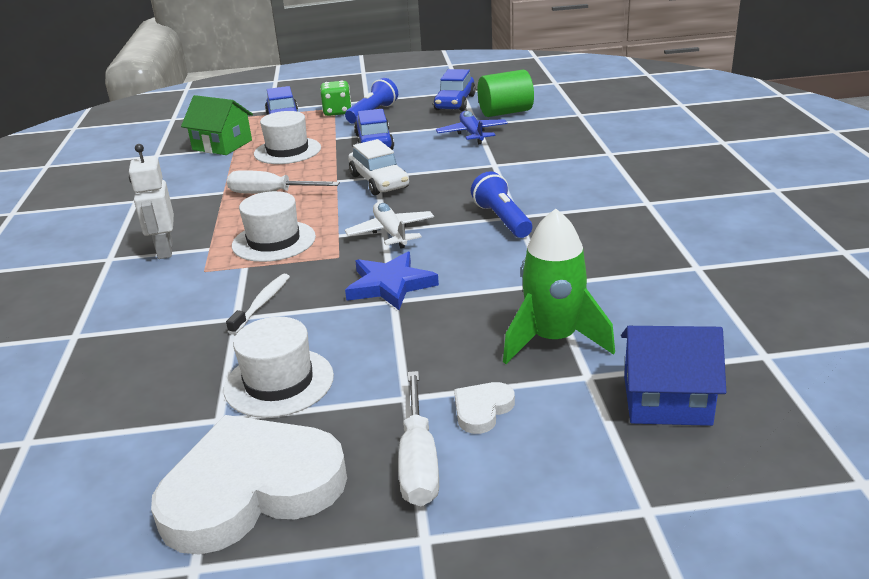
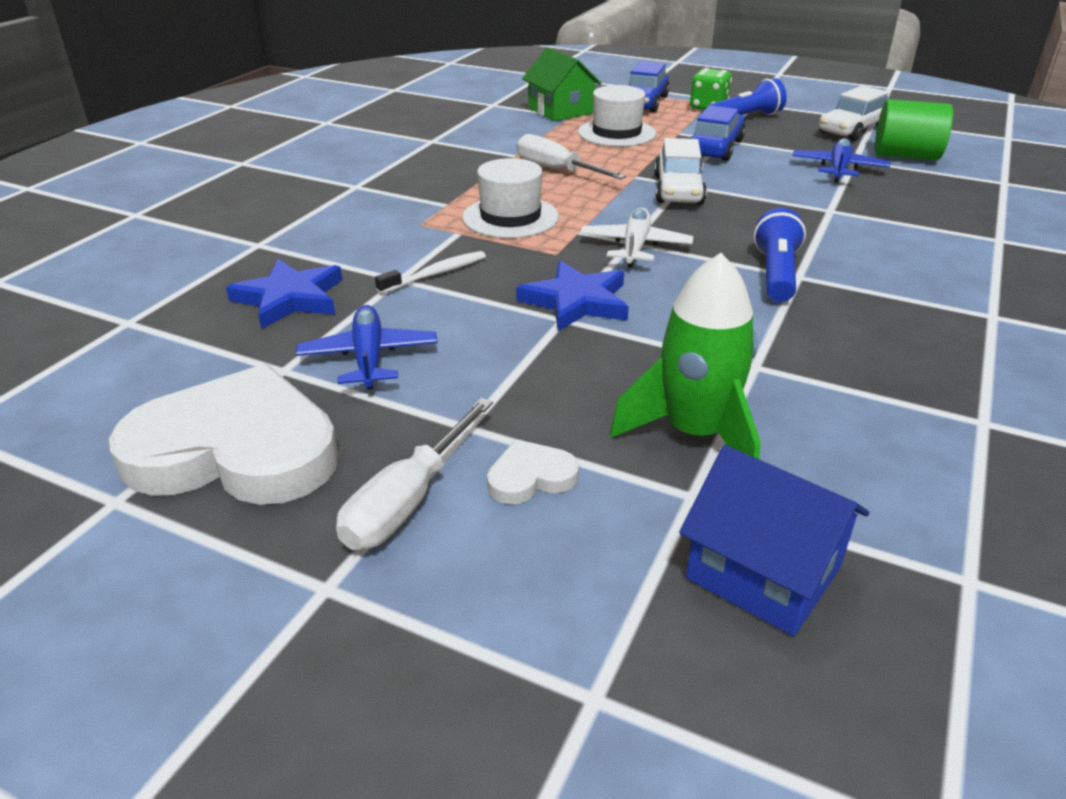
camera: 30 degrees right, 5 degrees up
white robot [129,144,174,259] -> none
white hat [223,317,334,418] -> blue plane [296,305,437,390]
blue car [433,69,476,111] -> white car [819,86,889,141]
none -> blue star [226,259,342,329]

